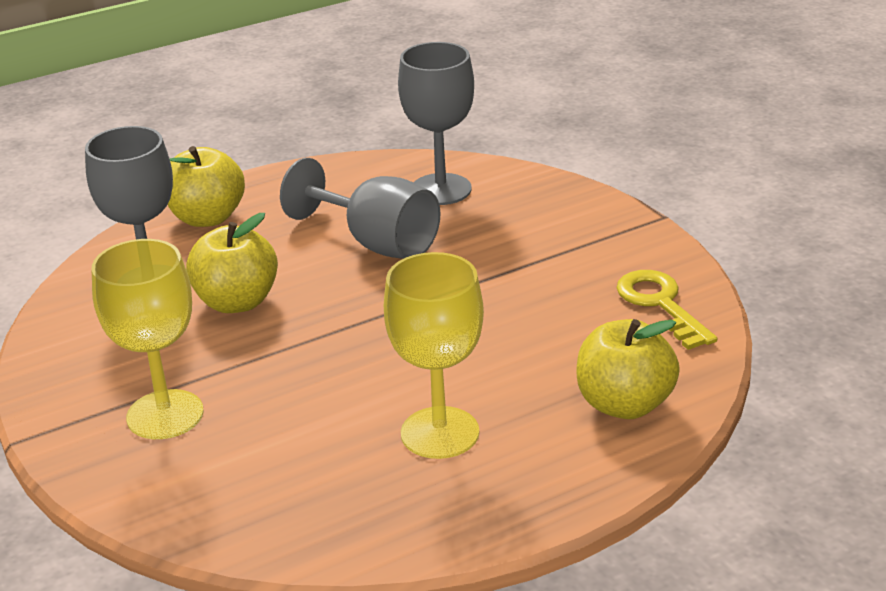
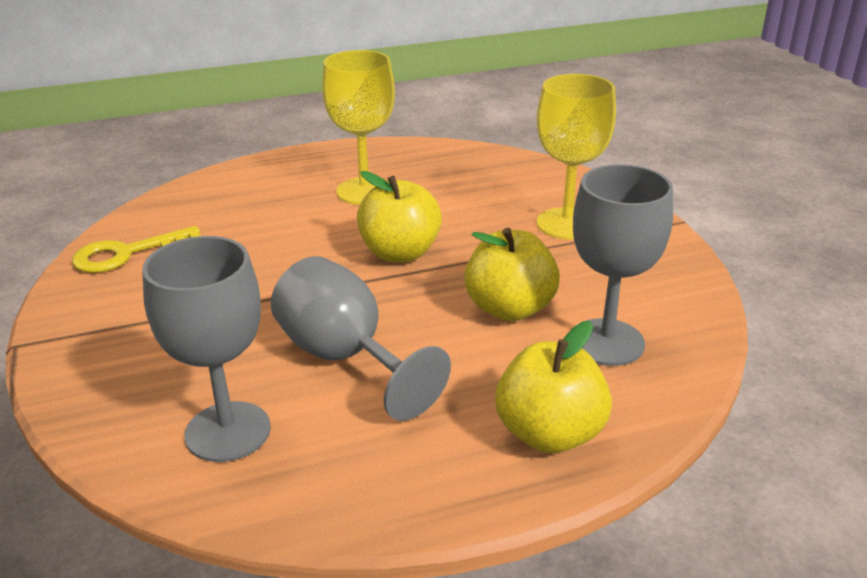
camera: 170 degrees left, 0 degrees up
yellow apple [576,319,680,419] -> yellow apple moved to [357,171,442,262]
yellow key [617,270,717,350] -> yellow key turned 75 degrees clockwise [72,226,200,273]

